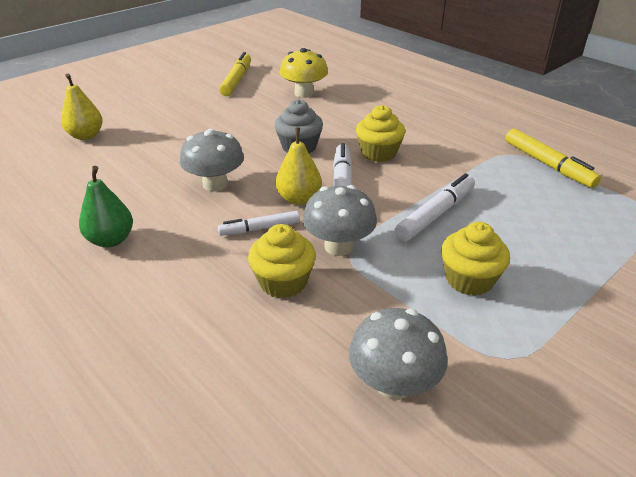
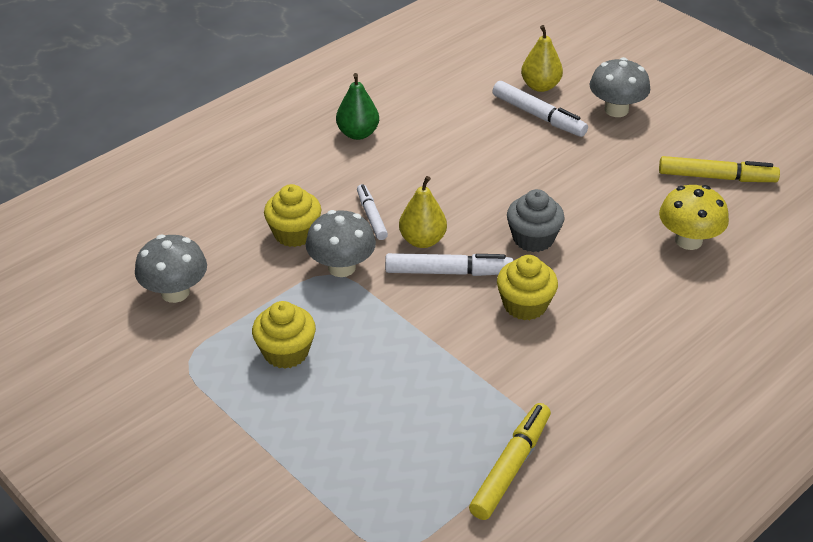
camera: 90 degrees right, 5 degrees up
grey mushroom [180,129,244,192] -> grey mushroom moved to [589,57,650,117]
white marker [395,173,475,242] -> white marker moved to [492,81,588,137]
yellow marker [505,129,601,188] -> yellow marker turned 150 degrees clockwise [469,403,551,520]

